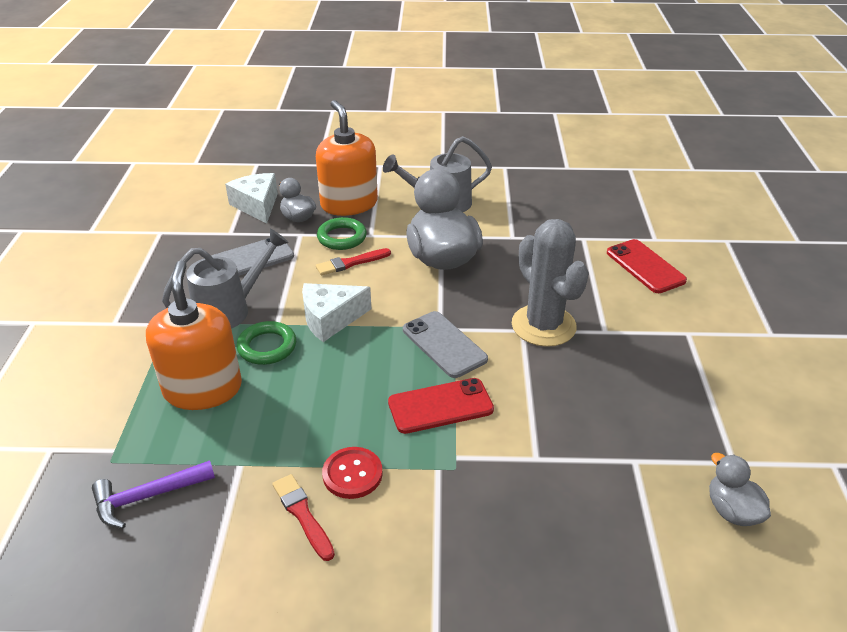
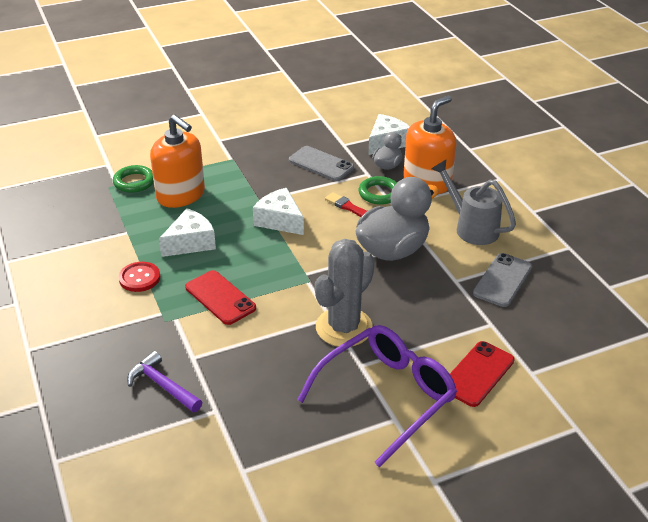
camera: 65 degrees right, 0 degrees up
purple hammer [92,460,215,529] -> purple hammer moved to [127,351,202,412]
orange soap dispenser [146,261,242,410] -> orange soap dispenser turned 75 degrees clockwise [150,115,205,208]
grey watering can [162,228,289,329] -> none
green ring [237,321,296,365] -> green ring moved to [113,165,154,193]
red brush [272,474,335,561] -> none
grey phone [403,311,488,378] -> grey phone moved to [473,253,532,307]
grey duck [709,453,771,526] -> none
none -> white cheese [159,208,216,257]
none -> purple glasses [297,325,457,467]

